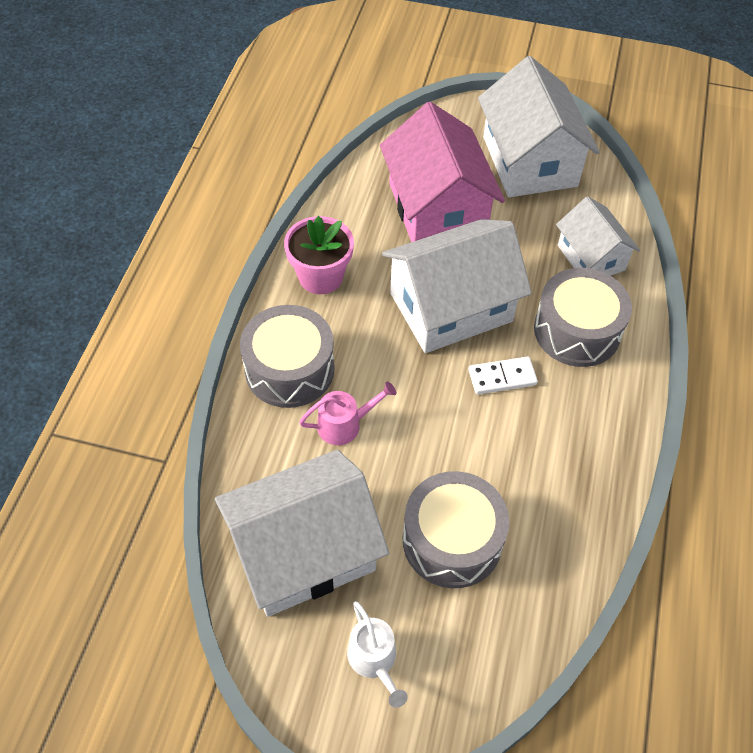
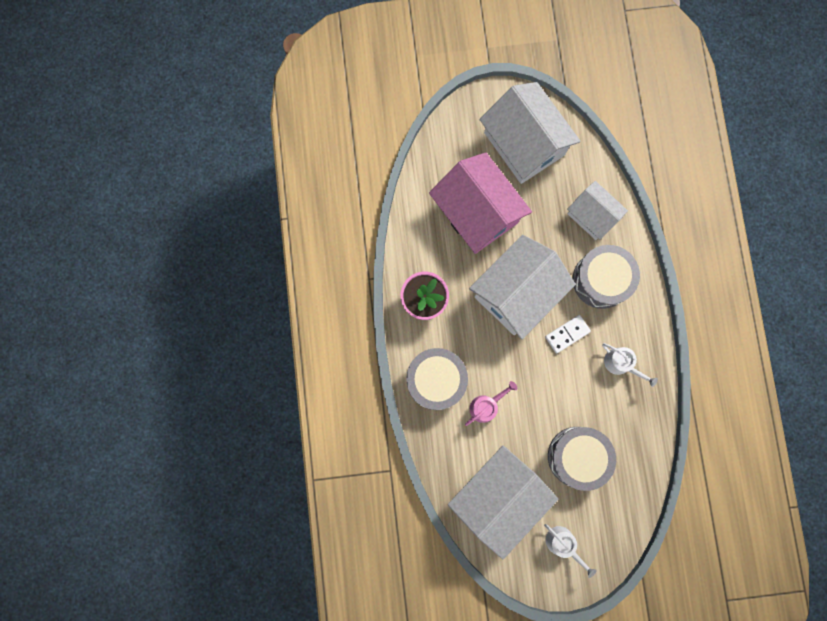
camera: 20 degrees left, 25 degrees up
none -> white watering can [602,343,658,387]

